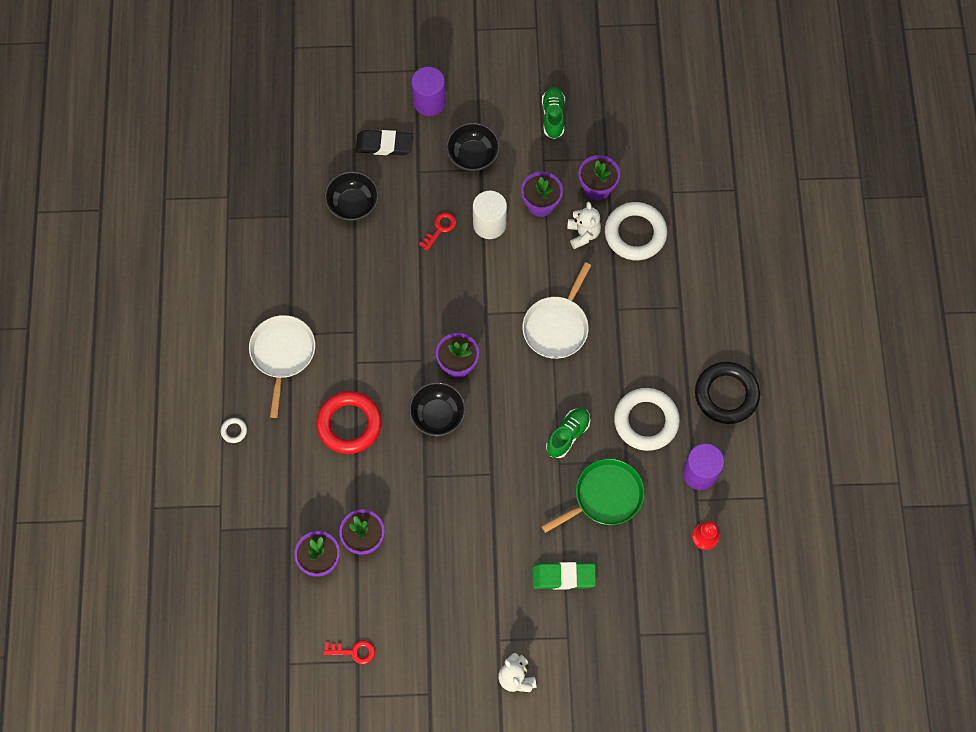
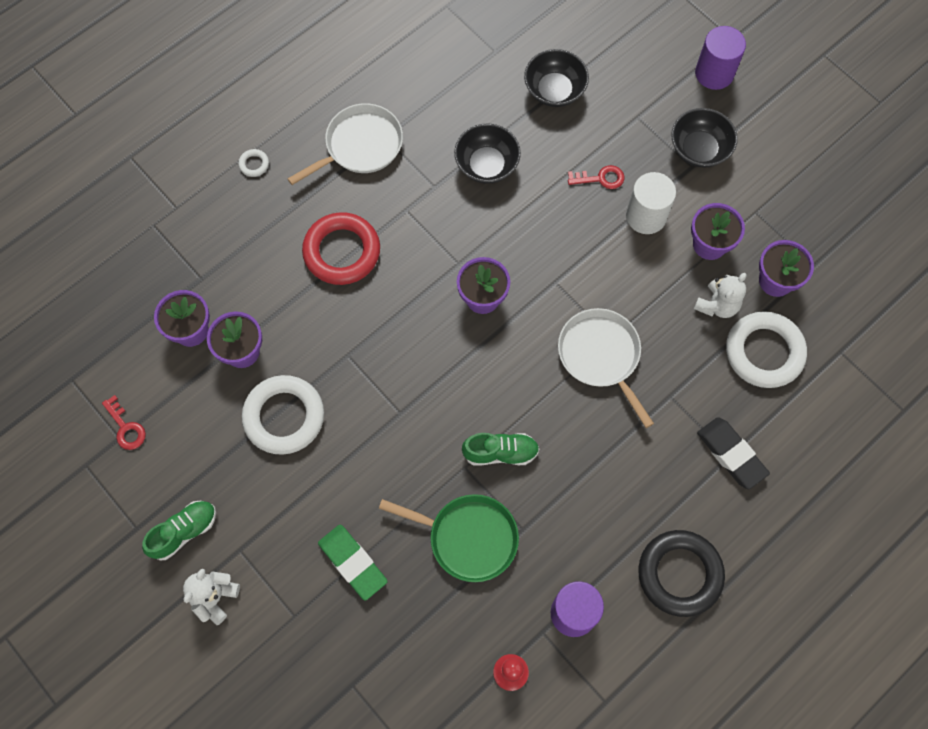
camera: 50 degrees right, 0 degrees up
black eraser [355,130,413,155] -> black eraser moved to [697,417,770,489]
black bowl [409,382,466,436] -> black bowl moved to [454,123,521,184]
white pan [522,262,591,359] -> white pan turned 75 degrees clockwise [558,308,654,428]
green shoe [542,87,565,139] -> green shoe moved to [142,501,216,561]
white ring [614,388,680,451] -> white ring moved to [242,375,324,455]

